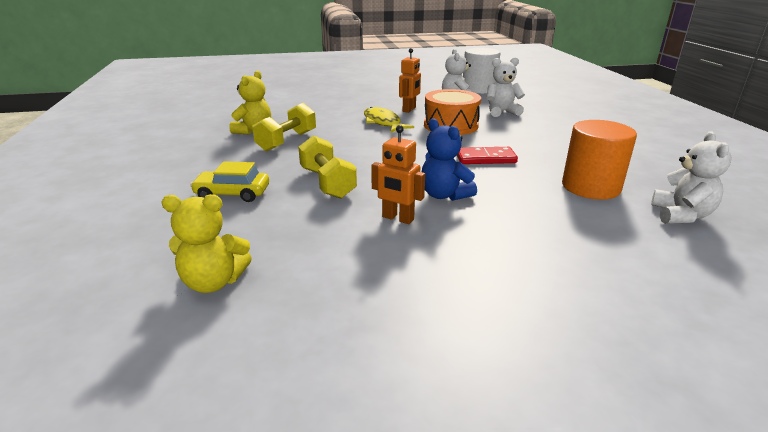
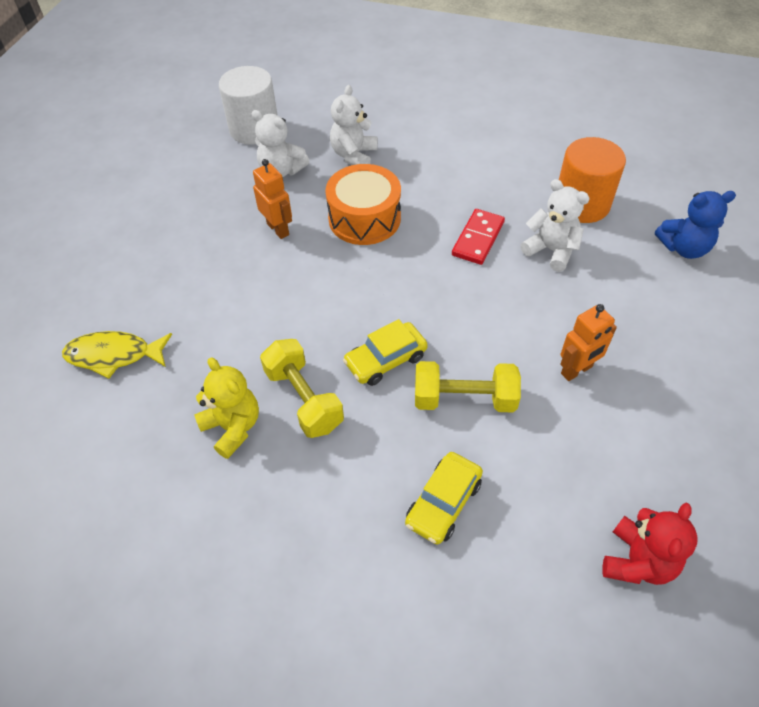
camera: 60 degrees left, 25 degrees up
yellow teddy bear [162,194,252,293] -> red teddy bear [602,503,698,585]
yellow fish [364,107,414,132] -> yellow fish moved to [62,331,172,379]
blue teddy bear [422,118,477,201] -> blue teddy bear moved to [655,191,736,259]
white teddy bear [651,131,732,224] -> white teddy bear moved to [520,179,590,272]
none -> yellow car [343,319,428,386]

